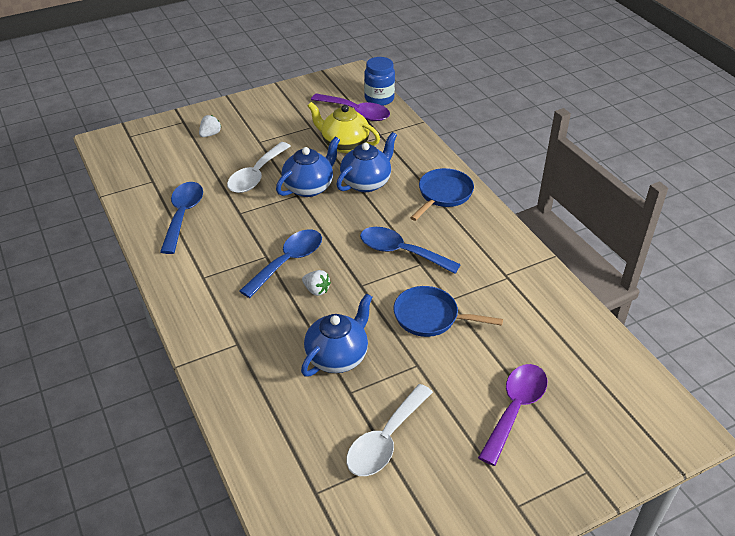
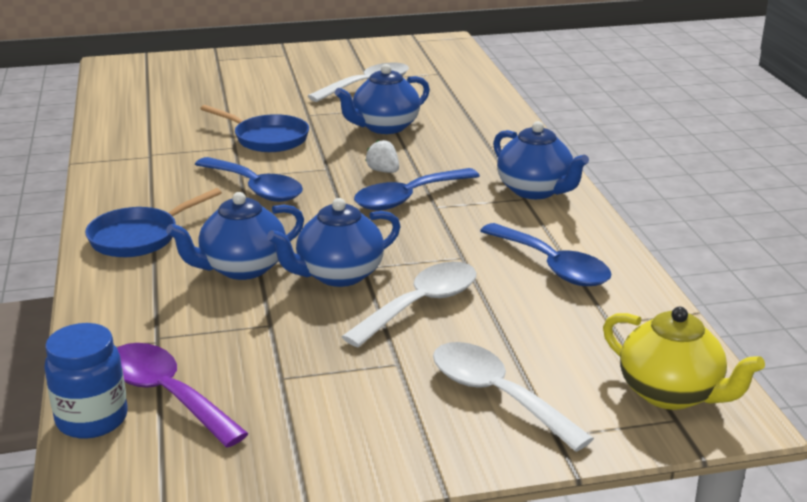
camera: 165 degrees left, 15 degrees down
blue spoon [160,182,203,254] -> blue spoon turned 60 degrees counterclockwise [480,223,612,286]
white strawberry [199,115,222,137] -> white spoon [433,342,594,452]
yellow teapot [307,102,380,153] -> yellow teapot moved to [603,307,765,410]
purple spoon [478,364,547,466] -> none
none -> blue teapot [493,121,589,199]

